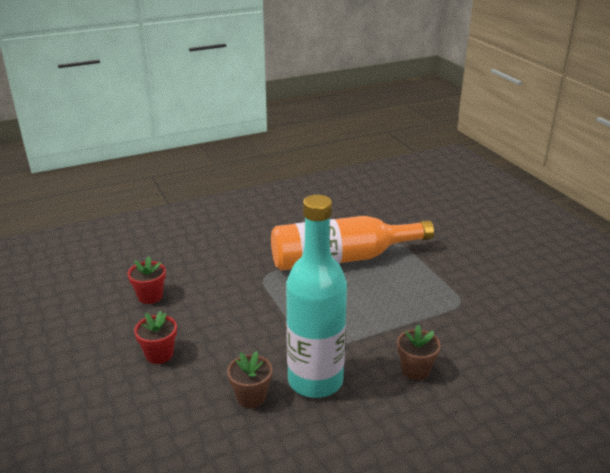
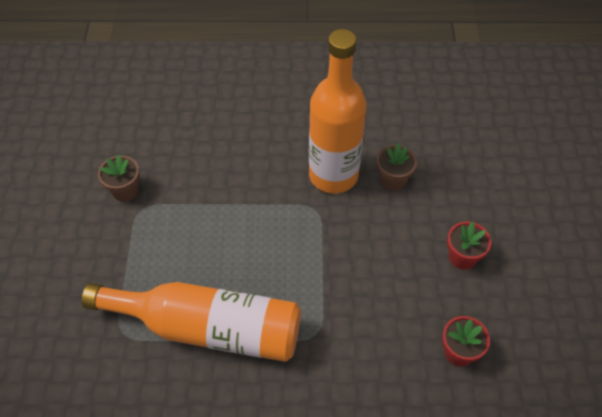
camera: 155 degrees left, 25 degrees up
turquoise bottle [286,195,347,398] -> orange bottle [309,29,367,194]
brown flower pot [397,325,441,380] -> brown flower pot moved to [98,155,140,202]

